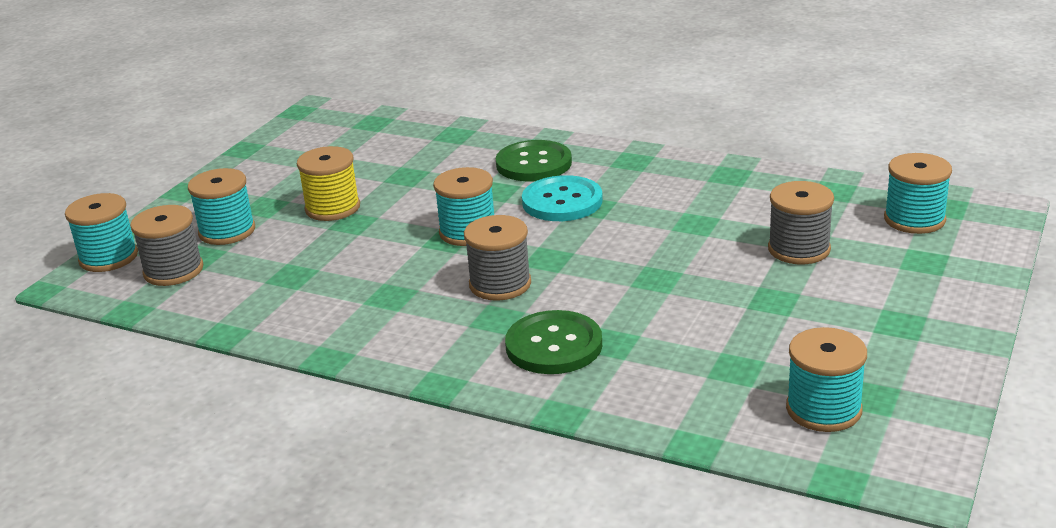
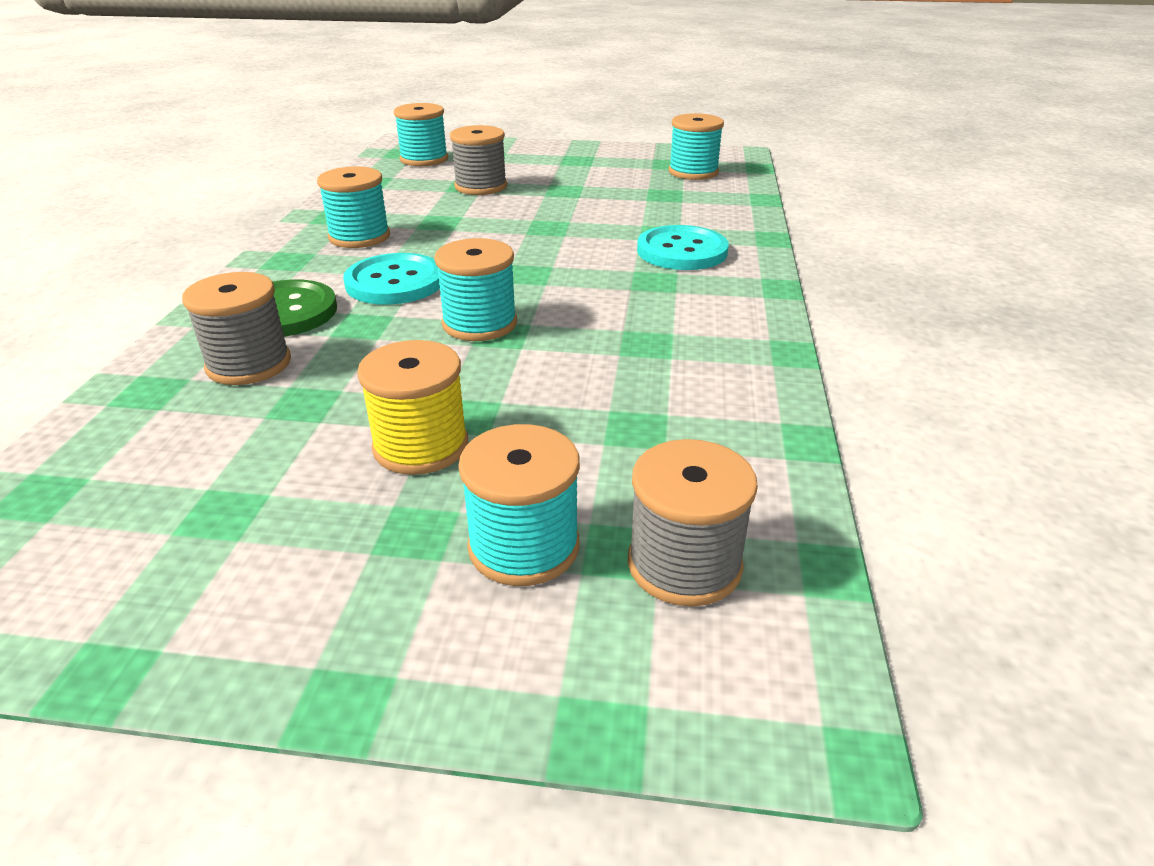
camera: 110 degrees left, 5 degrees up
turquoise spool [65,193,138,272] -> turquoise spool moved to [317,166,390,248]
grey spool [464,215,531,301] -> grey spool moved to [182,272,291,385]
green button [505,310,602,374] -> turquoise button [637,225,729,270]

